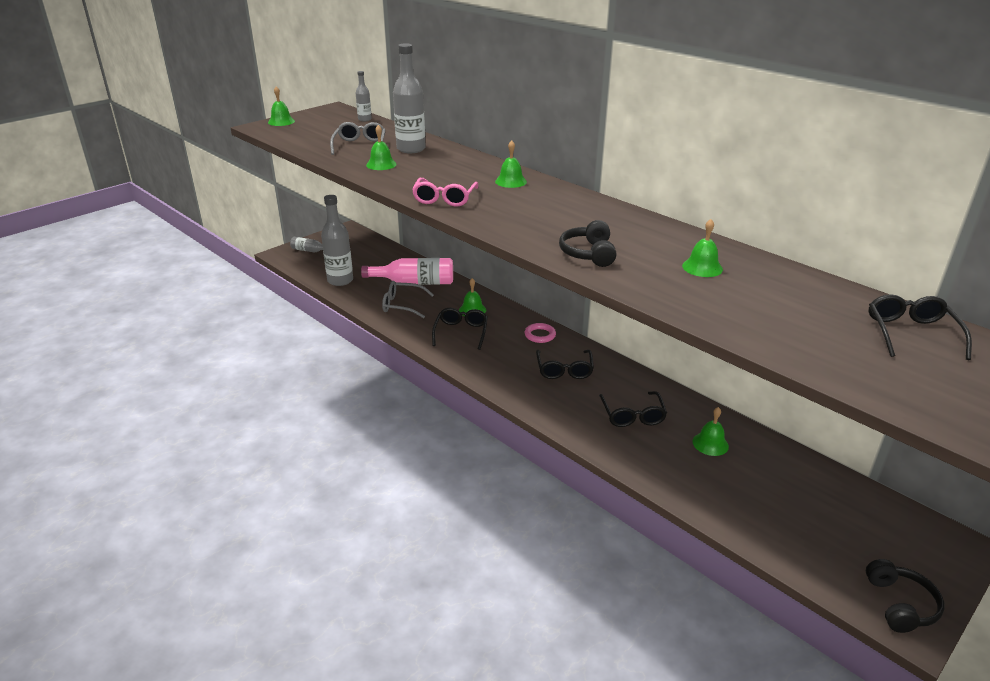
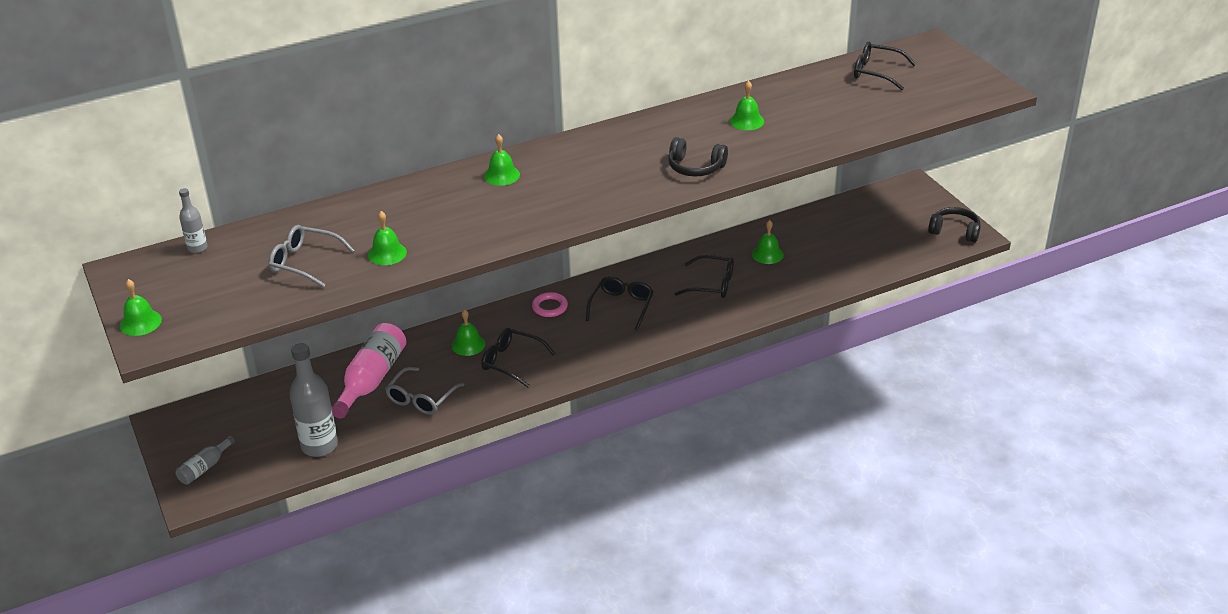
camera: 70 degrees left, 5 degrees up
grey bottle [393,43,426,153] -> none
pink glasses [412,178,478,207] -> none
black glasses [536,350,594,379] -> black glasses turned 90 degrees counterclockwise [586,276,654,331]

